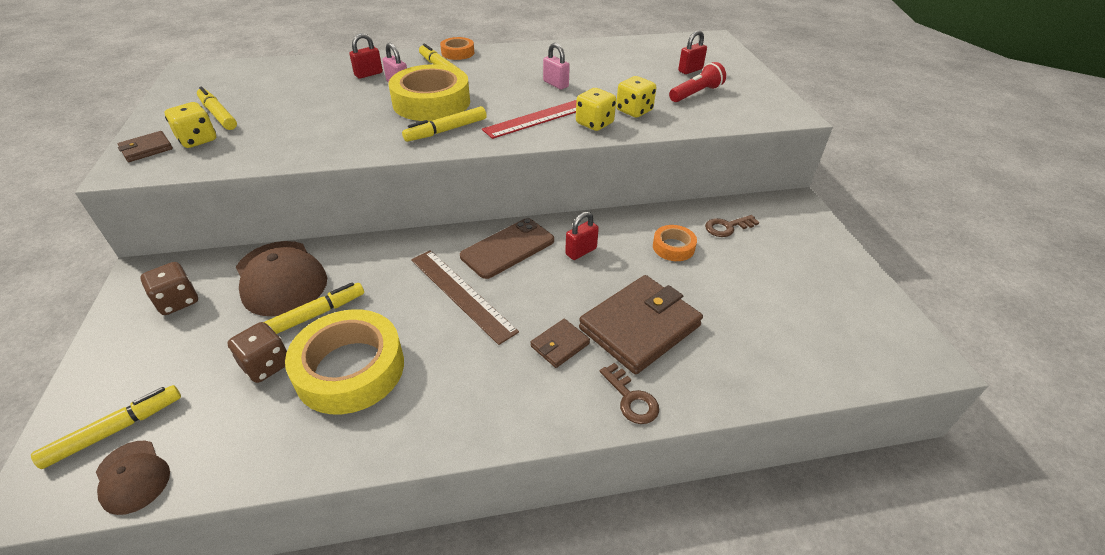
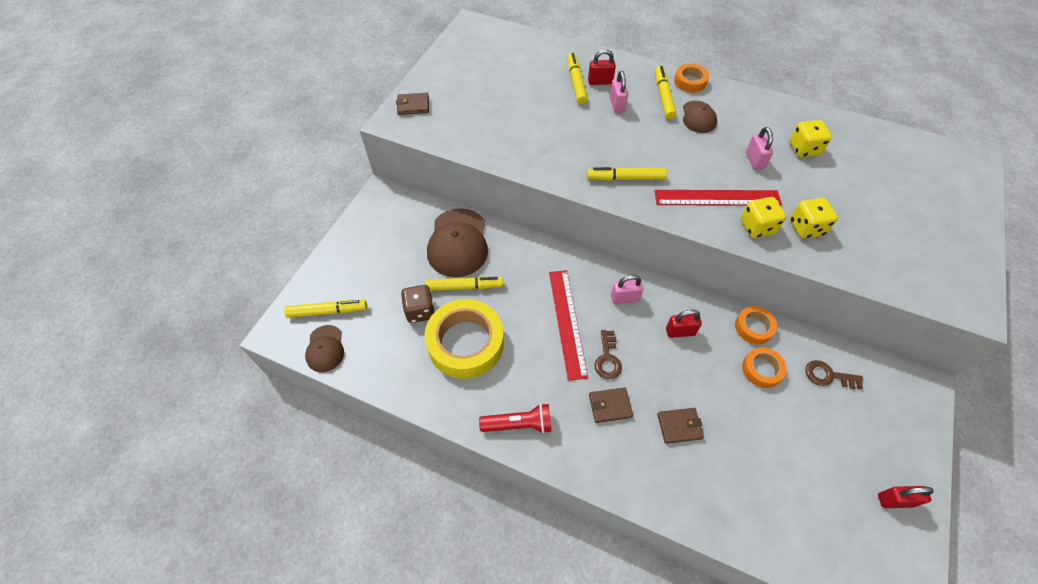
camera: 35 degrees right, 15 degrees up
brown dice [140,262,198,315] -> none
yellow dice [165,102,216,148] -> yellow dice moved to [790,120,832,157]
yellow marker [197,86,237,130] -> yellow marker moved to [567,53,588,104]
yellow tape [388,64,470,121] -> none
brown ruler [411,250,519,345] -> red ruler [549,270,588,381]
brown phone [460,218,554,279] -> pink padlock [611,275,643,304]
brown wallet [579,275,703,374] -> brown wallet [657,408,704,444], size x0.47
brown key [600,363,659,424] -> brown key moved to [595,330,622,379]
red flashlight [669,62,726,102] -> red flashlight moved to [479,403,551,434]
red padlock [678,30,707,74] -> red padlock moved to [878,486,934,508]
none -> brown cap [683,101,717,133]
none -> orange tape [735,306,777,344]

